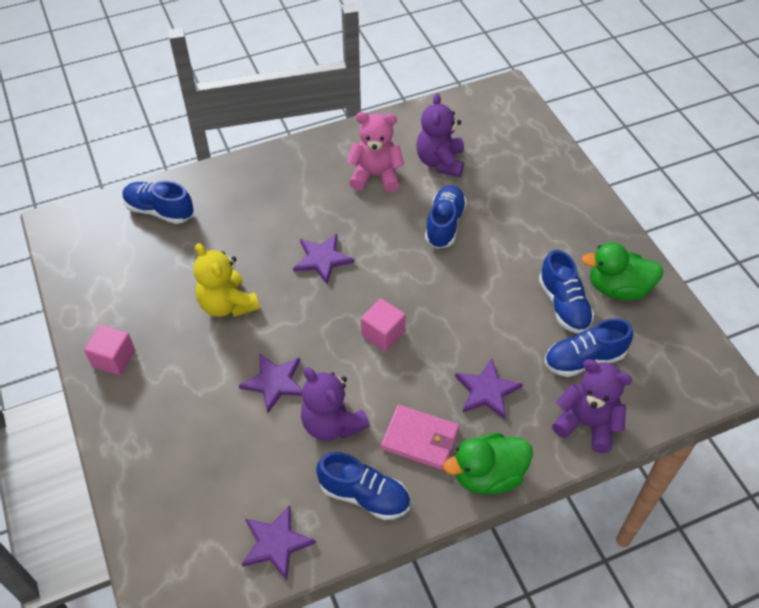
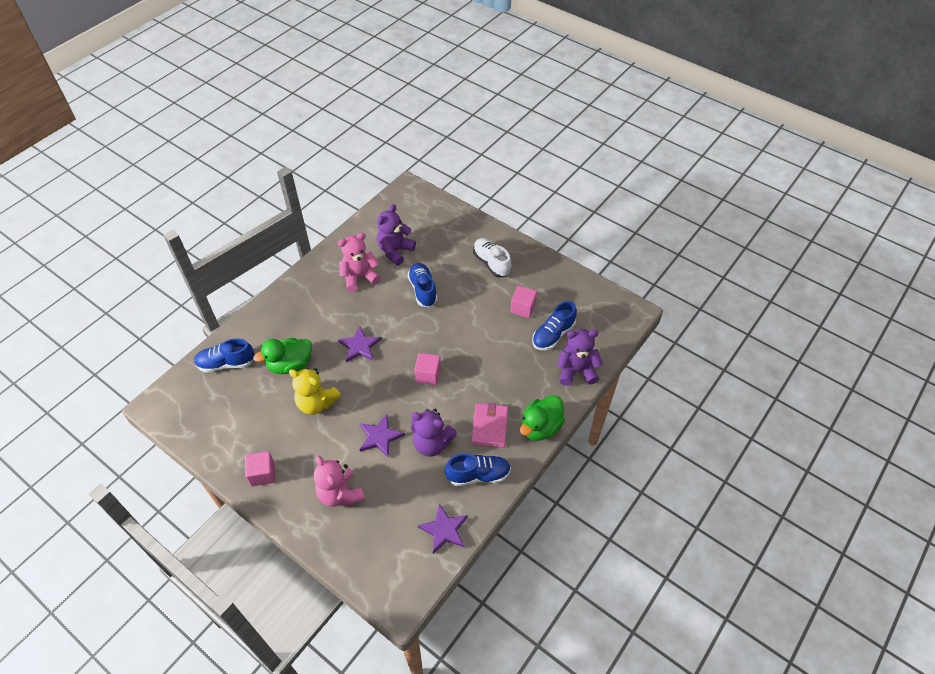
camera: 30 degrees left, 0 degrees up
pink wallet [381,405,459,470] -> pink wallet turned 75 degrees counterclockwise [471,402,508,447]
purple teddy bear [416,93,464,177] -> purple teddy bear turned 60 degrees clockwise [377,204,416,266]
purple star [455,359,523,419] -> none
blue shoe [539,250,594,333] -> pink cube [510,286,537,318]
green duck [582,242,664,300] -> green duck moved to [253,338,312,374]
none -> pink teddy bear [314,456,365,507]
none -> white shoe [473,238,511,277]

